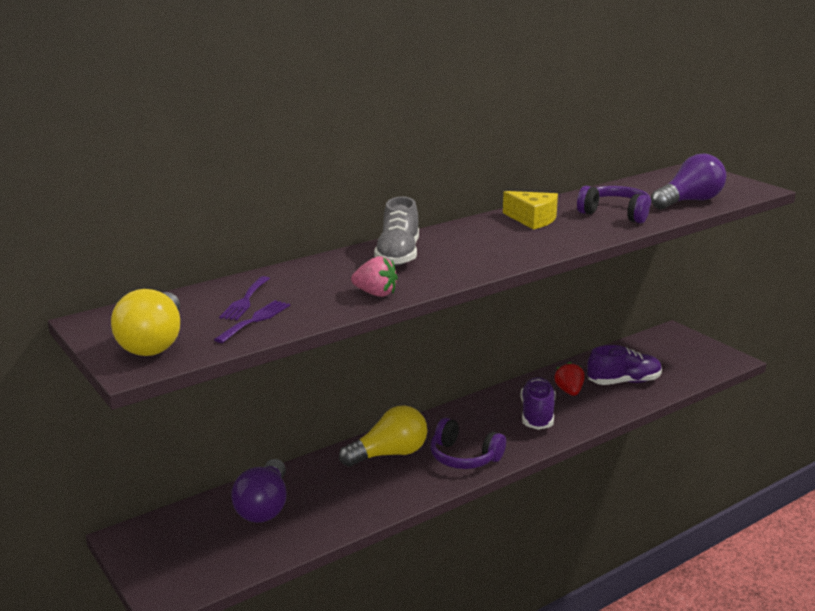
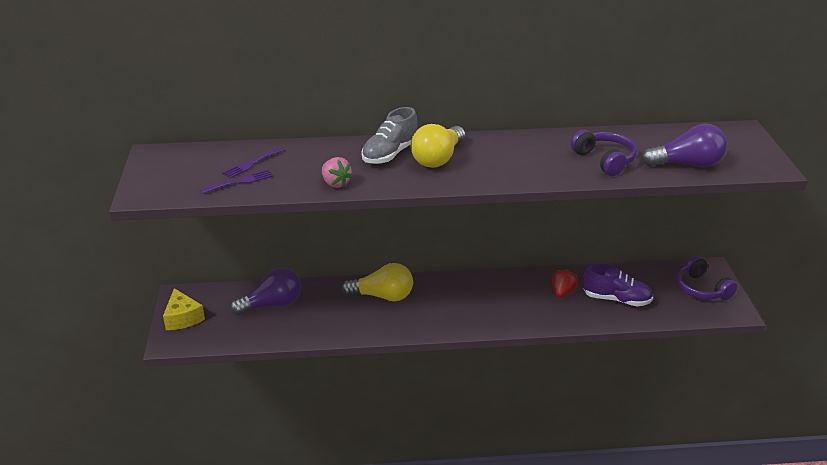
camera: 30 degrees right, 10 degrees up
yellow light bulb [111,289,180,356] -> yellow light bulb moved to [411,124,465,168]
purple light bulb [231,459,287,523] -> purple light bulb turned 150 degrees counterclockwise [230,268,301,316]
purple headphones [430,418,506,469] -> purple headphones moved to [676,256,737,300]
yellow cheese [503,191,558,230] -> yellow cheese moved to [163,288,205,330]
purple shoe [520,377,555,430] -> none

